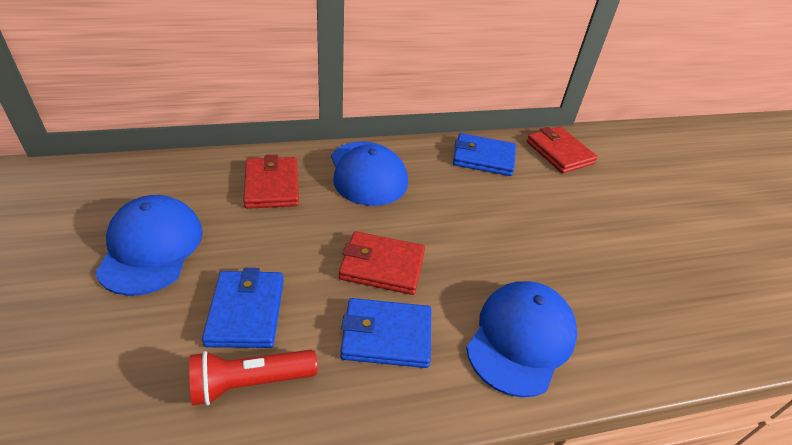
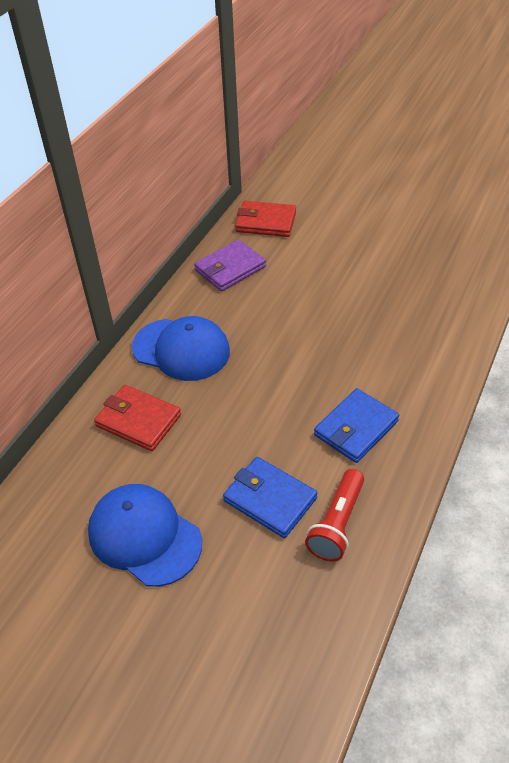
camera: 45 degrees left, 5 degrees up
red wallet [339,231,425,295] -> none
blue wallet [453,133,516,176] -> purple wallet [194,240,266,292]
blue cap [466,281,577,398] -> none

